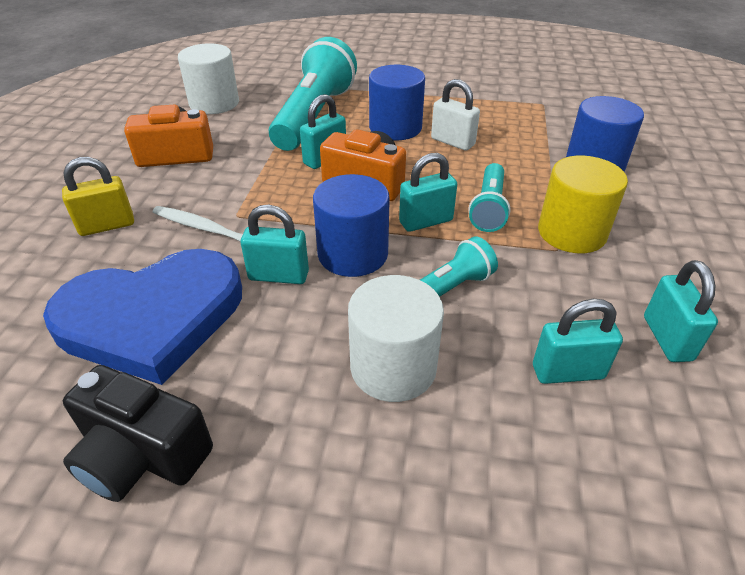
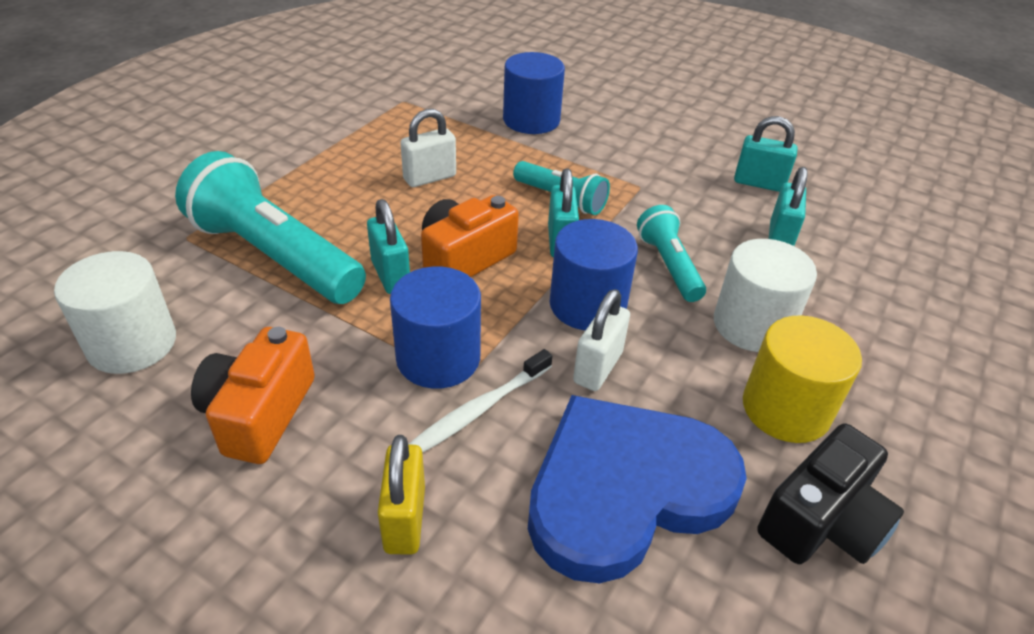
camera: 70 degrees left, 0 degrees up
blue heart [43,249,242,385] -> blue heart turned 120 degrees counterclockwise [528,395,747,583]
turquoise padlock [241,205,309,284] -> white padlock [573,289,630,391]
blue cylinder [369,65,425,140] -> blue cylinder moved to [390,266,481,389]
yellow cylinder [538,156,628,253] -> yellow cylinder moved to [743,316,862,443]

